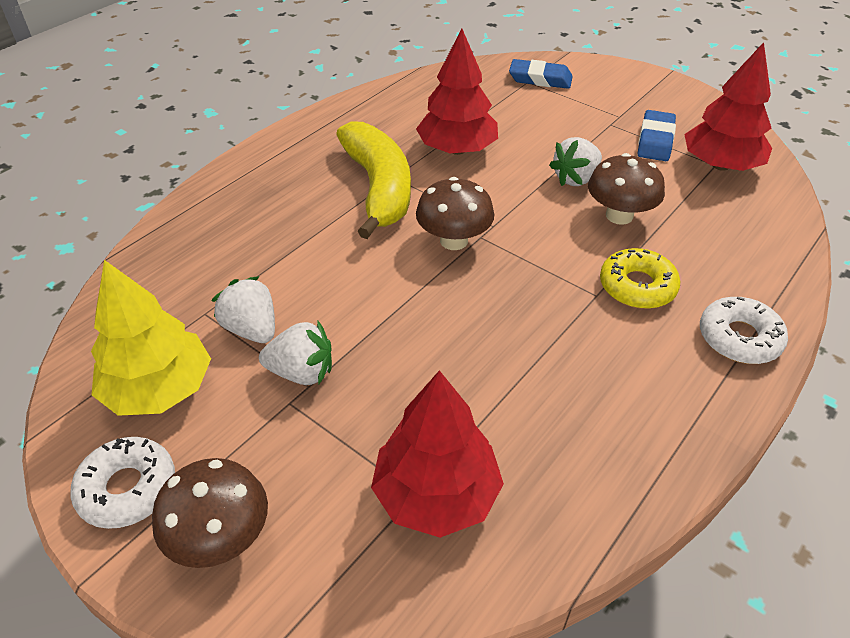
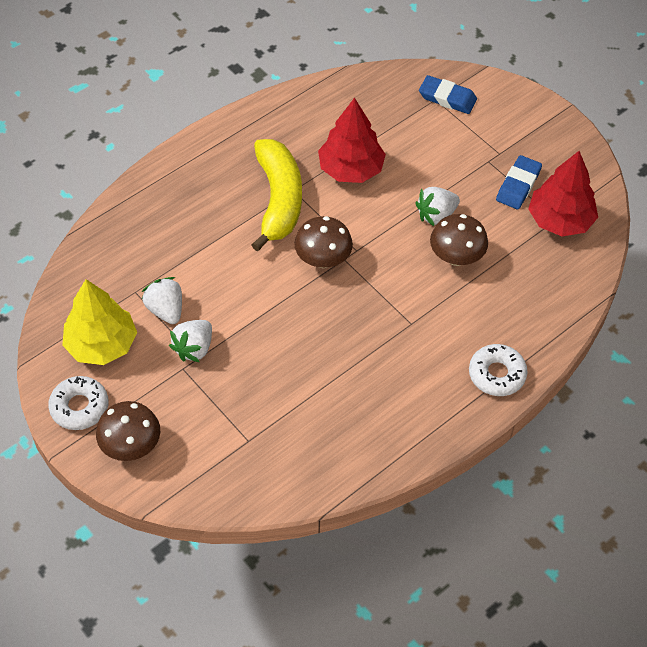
camera: 10 degrees right, 10 degrees up
white strawberry [259,321,332,385] -> white strawberry turned 105 degrees clockwise [169,320,212,362]
red tree [371,370,504,538] -> none
yellow donut [600,248,680,309] -> none

